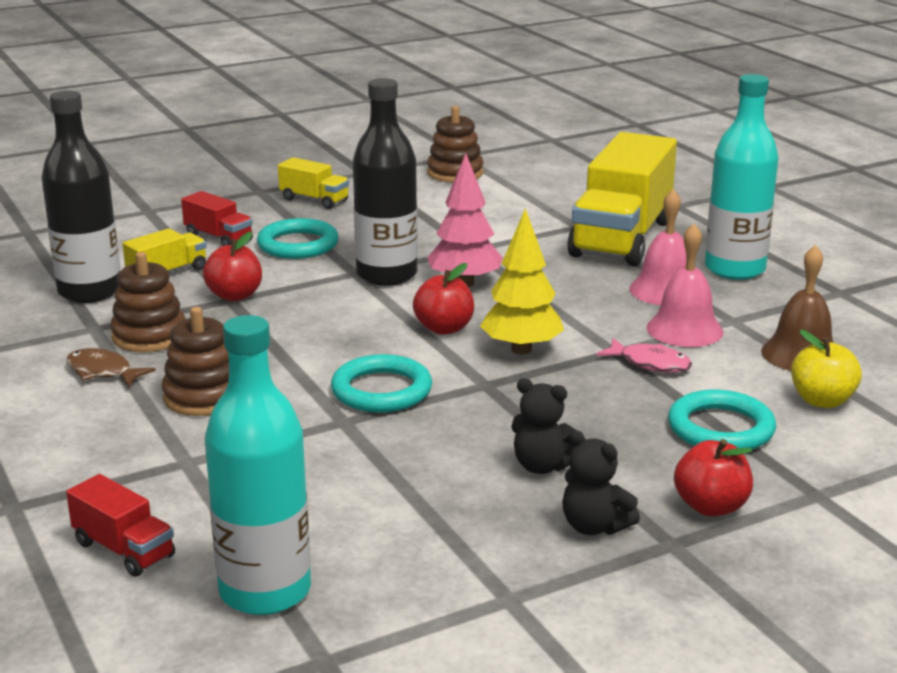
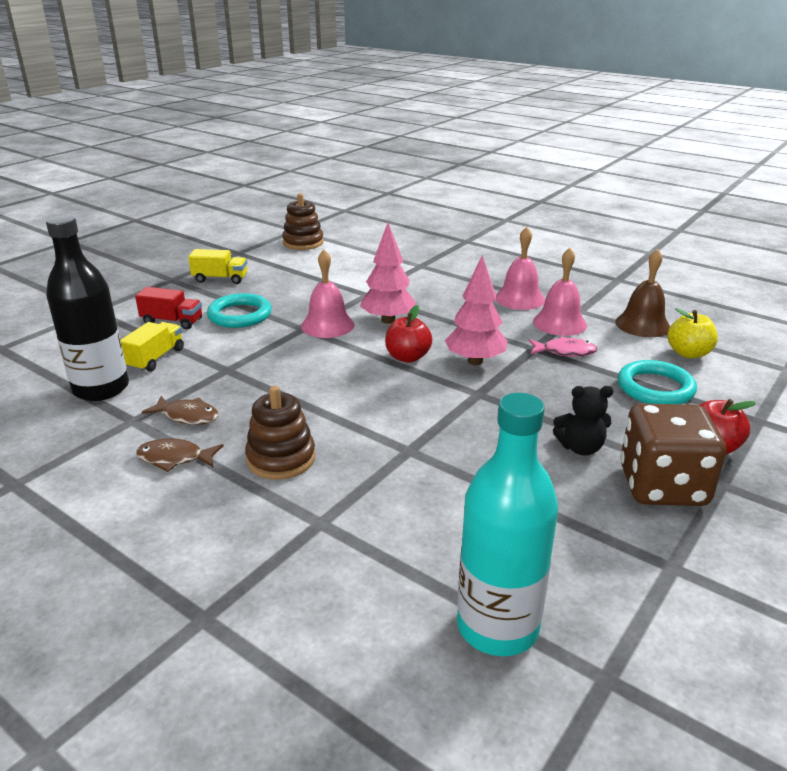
camera: 25 degrees left, 5 degrees up
red truck [66,474,175,577] -> none
brown stacking toy [110,252,185,352] -> brown fish [142,396,219,425]
red apple [203,232,262,301] -> none
turquoise ring [331,354,432,413] -> none
black bottle [353,78,418,286] -> pink bell [301,250,355,338]
yellow tree [480,208,564,354] -> pink tree [445,255,507,365]
black teddy bear [562,430,640,535] -> brown dice [620,403,726,506]
yellow truck [568,132,677,267] -> none
turquoise bottle [705,74,778,280] -> none

